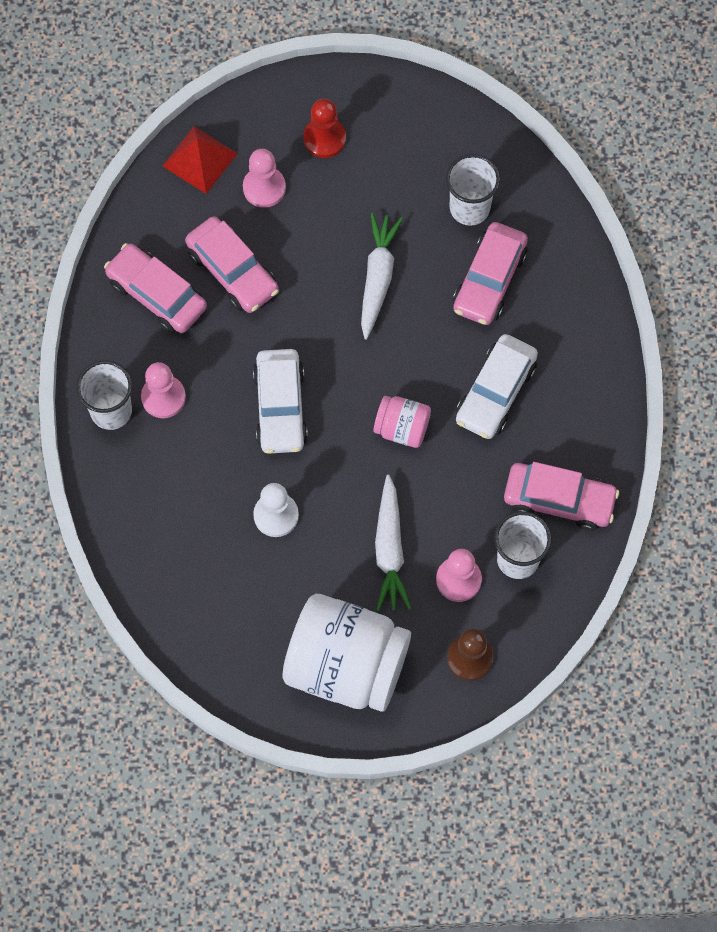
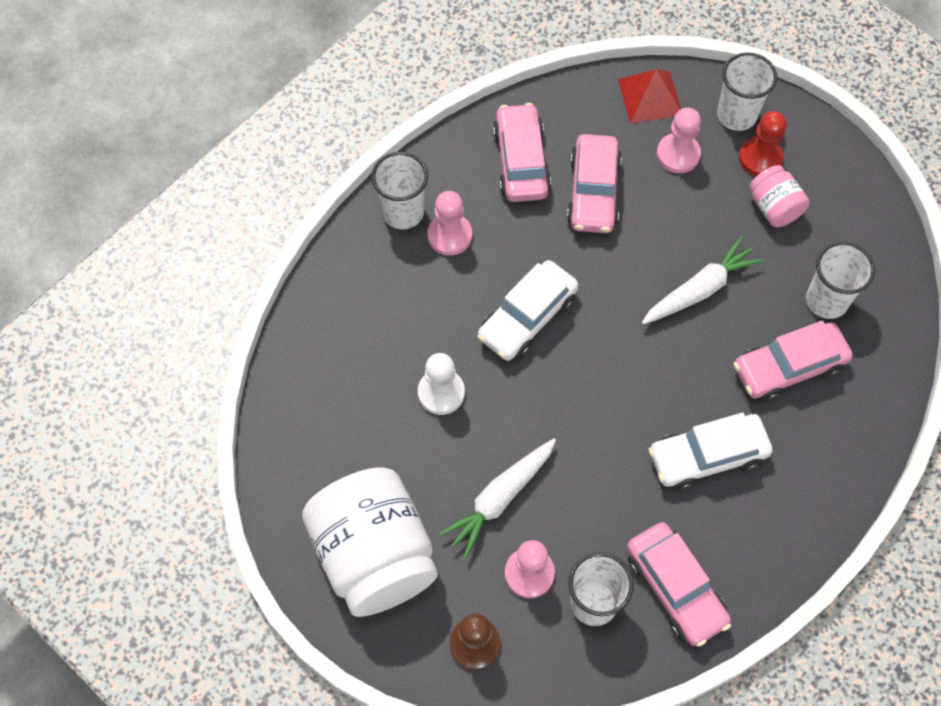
camera: 45 degrees right, 5 degrees down
pink jar [373,396,431,448] -> pink jar moved to [749,165,810,227]
none -> white cup [717,53,777,131]

